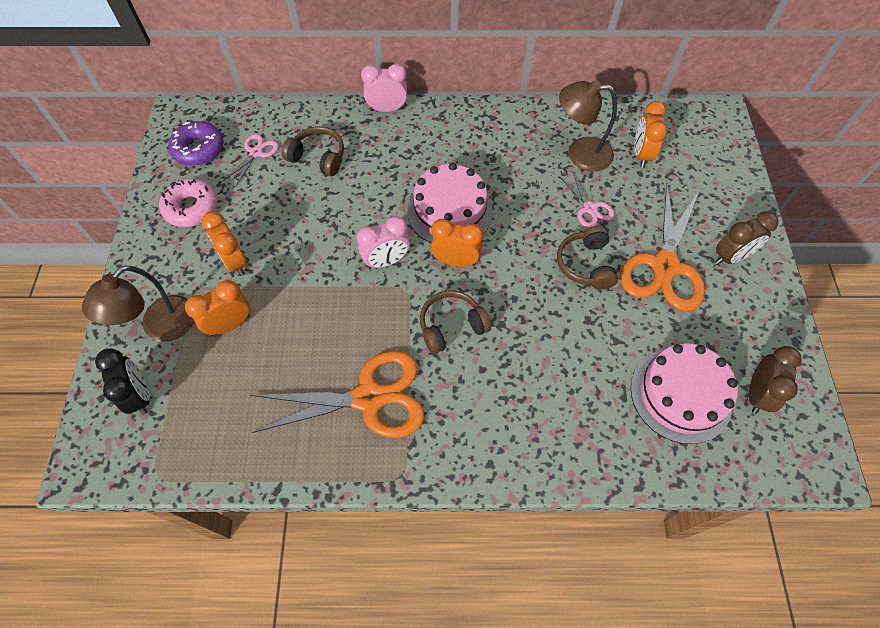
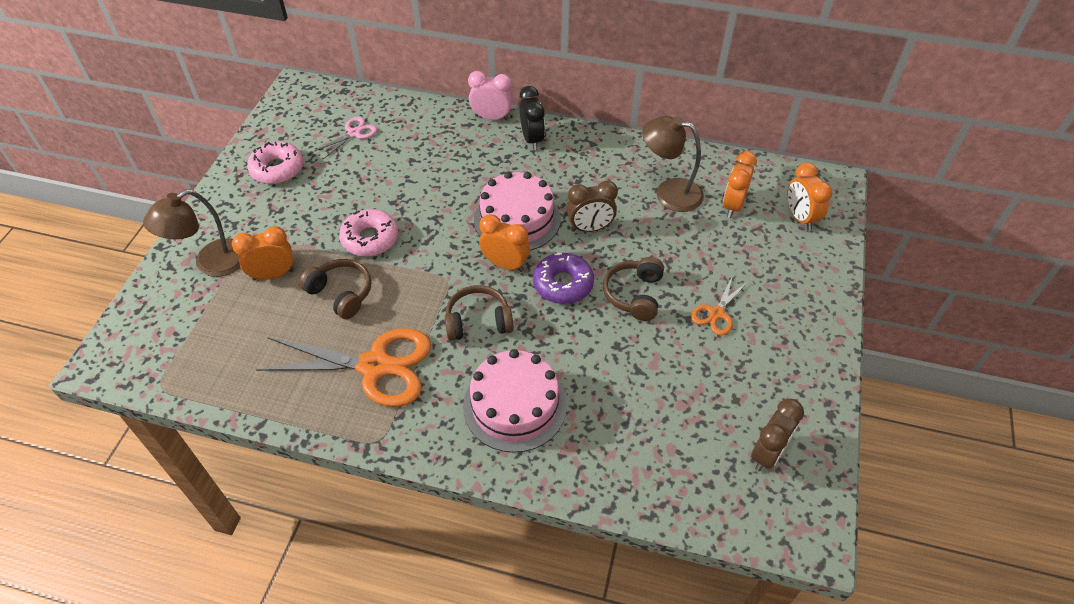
camera: 15 degrees right, 10 degrees down
black clock [95,348,149,415] -> black clock moved to [520,86,545,150]
purple donut [168,121,224,166] -> purple donut moved to [533,253,594,304]
orange clock [201,211,247,276] -> orange clock moved to [788,163,832,231]
brown headphones [281,126,344,176] -> brown headphones moved to [299,259,371,319]
pink clock [357,216,410,269] -> none
pink scissors [560,171,614,228] -> none
orange scissors [620,184,705,311] -> orange scissors [691,275,748,335], size x0.48
pink cake [631,343,738,444] -> pink cake moved to [463,349,567,453]
brown clock [715,211,779,265] -> brown clock moved to [567,180,618,232]
none -> pink donut [339,209,398,257]

